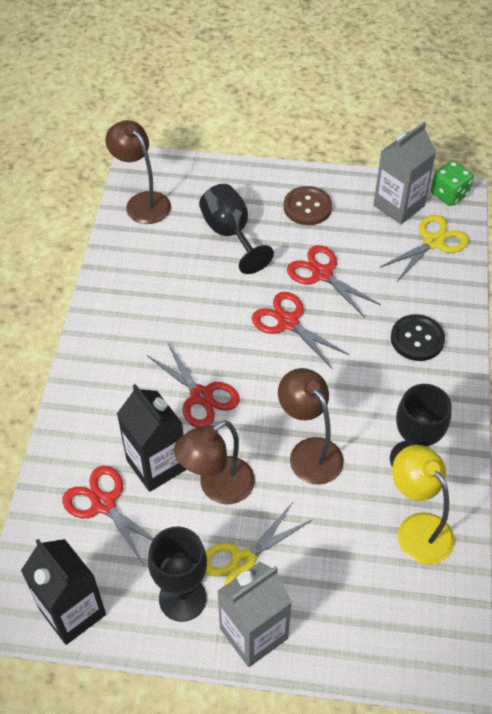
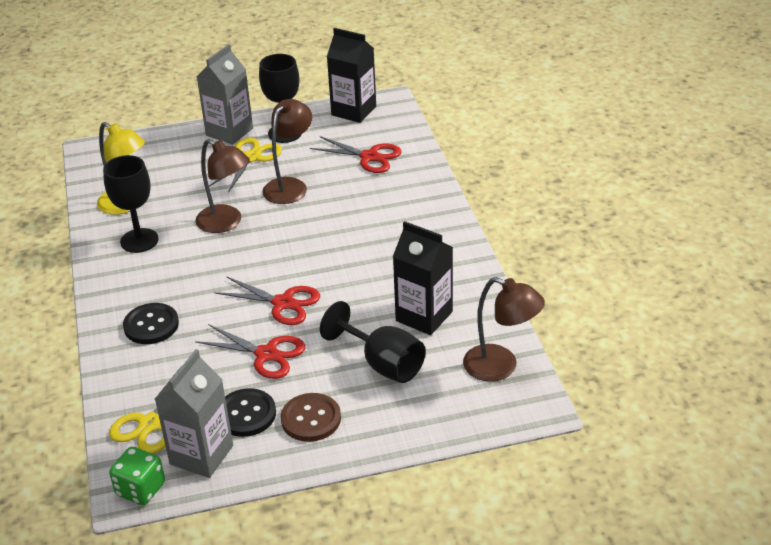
camera: 160 degrees right, 15 degrees down
black carton [117,384,187,492] -> black carton moved to [393,221,453,335]
red scissors [148,342,240,428] -> none
none -> black button [225,388,276,437]

